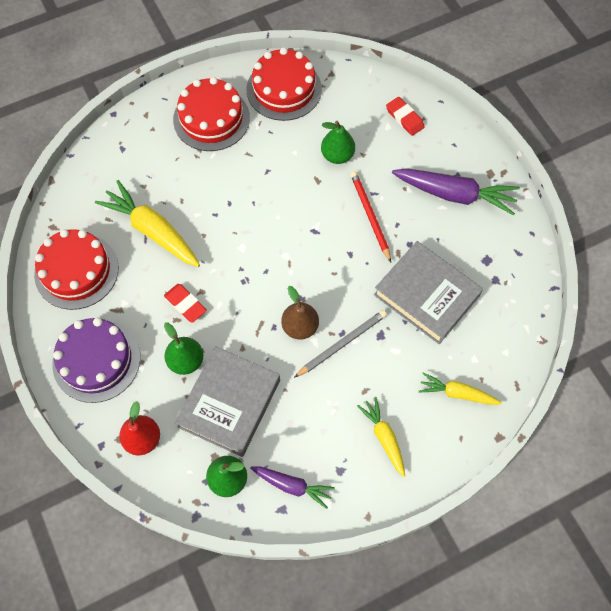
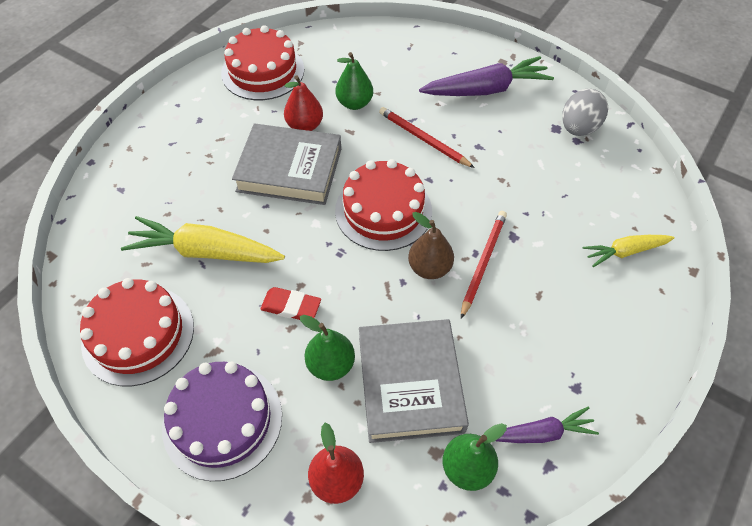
camera: 30 degrees left, 10 degrees down
red cake [173,77,250,151] -> red cake moved to [335,159,432,251]
grey pencil [294,310,387,378] -> red pencil [461,211,507,319]
yellow carrot [357,397,405,477] -> none
grey book [374,241,483,344] -> grey book moved to [232,123,341,205]
red eraser [386,97,425,136] -> none
none -> red pear [284,76,323,131]
none -> grey egg [562,89,608,136]

